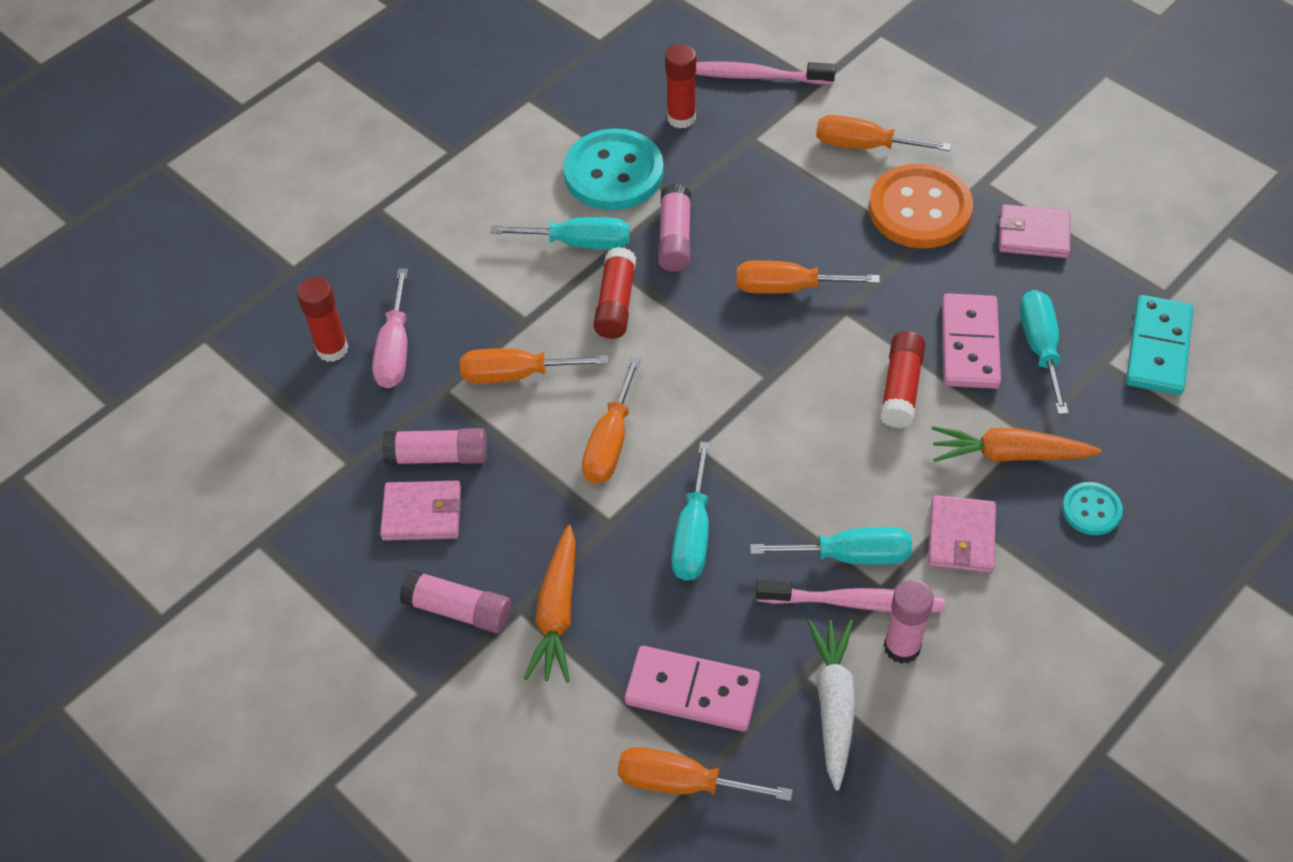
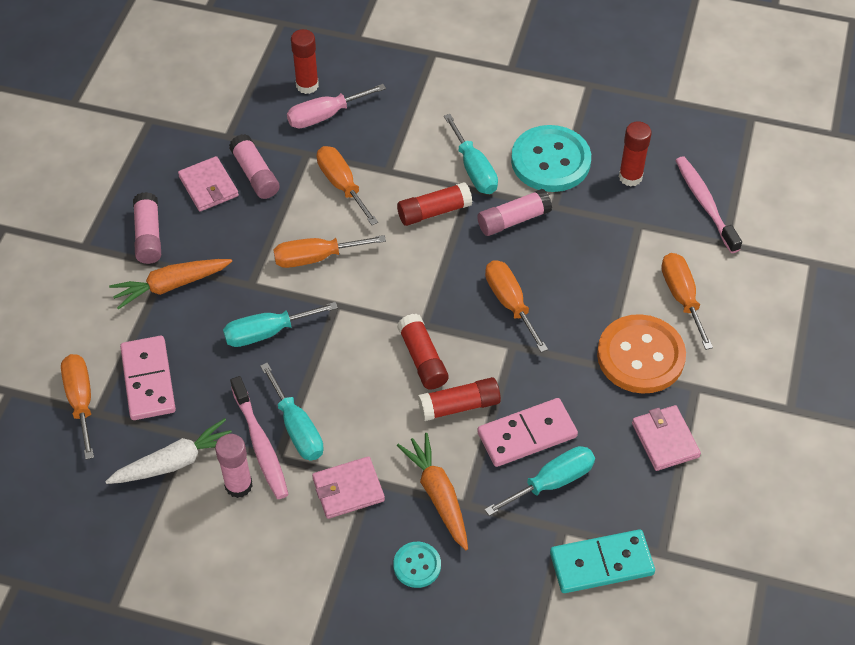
camera: 60 degrees right, 0 degrees up
none -> red glue stick [397,314,449,389]

